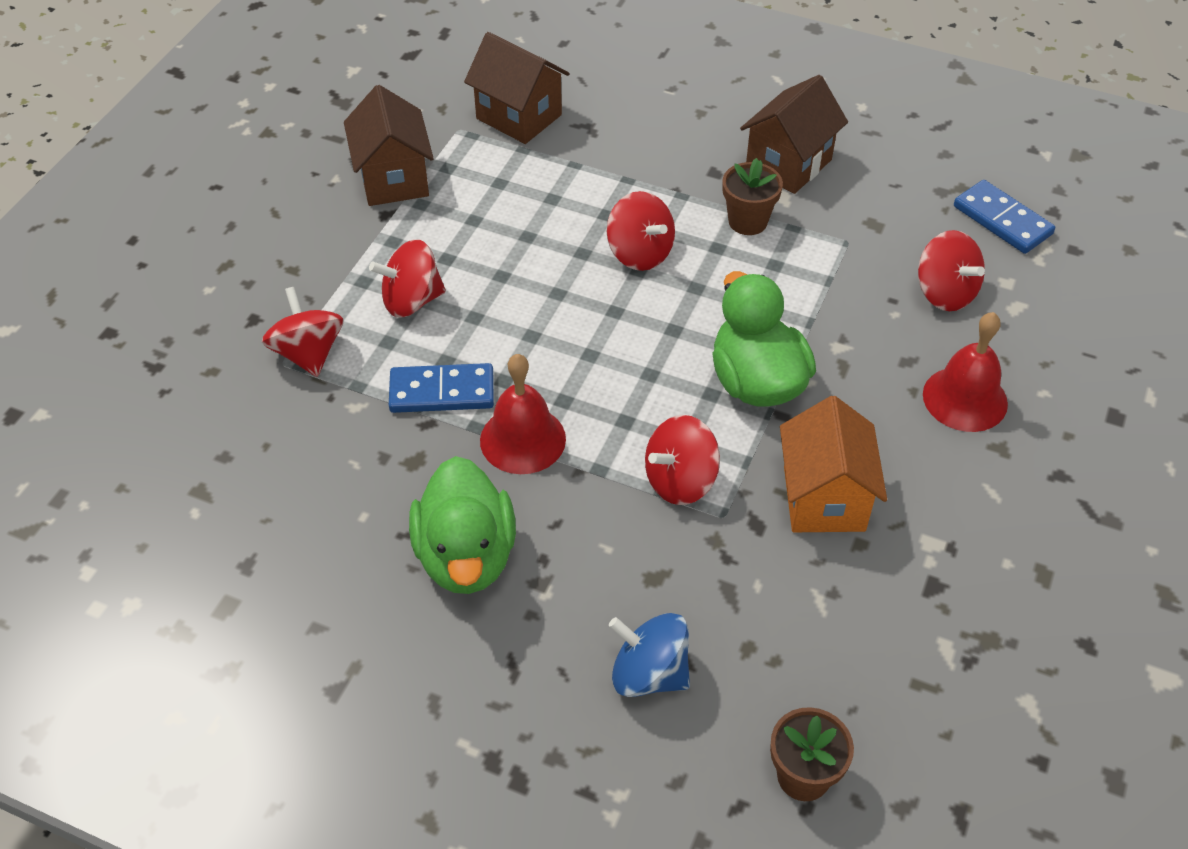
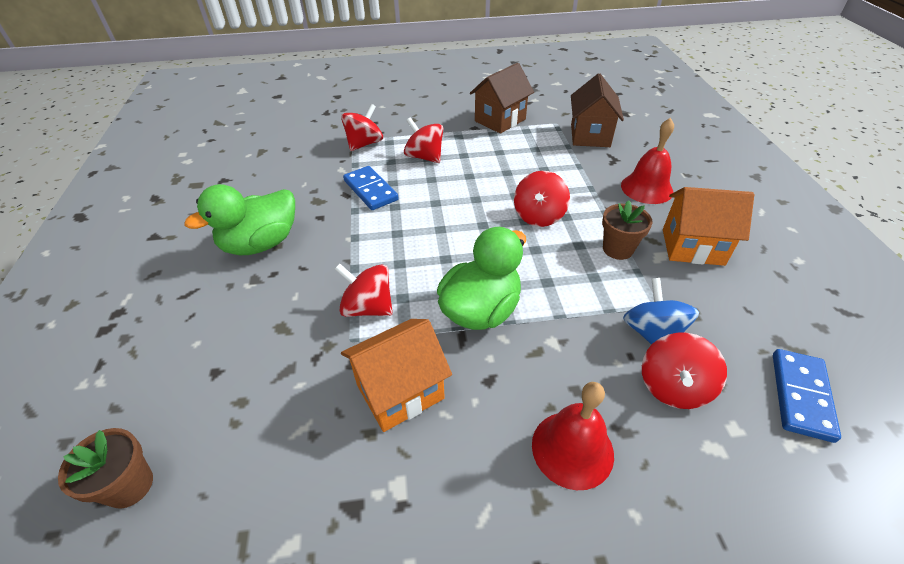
camera: 60 degrees right, 5 degrees down
red bell [480,354,566,474] -> red bell moved to [621,118,674,204]
blue spinning top [609,613,690,697] -> blue spinning top moved to [623,278,699,345]
brown house [740,75,848,194] -> orange house [663,187,754,266]

